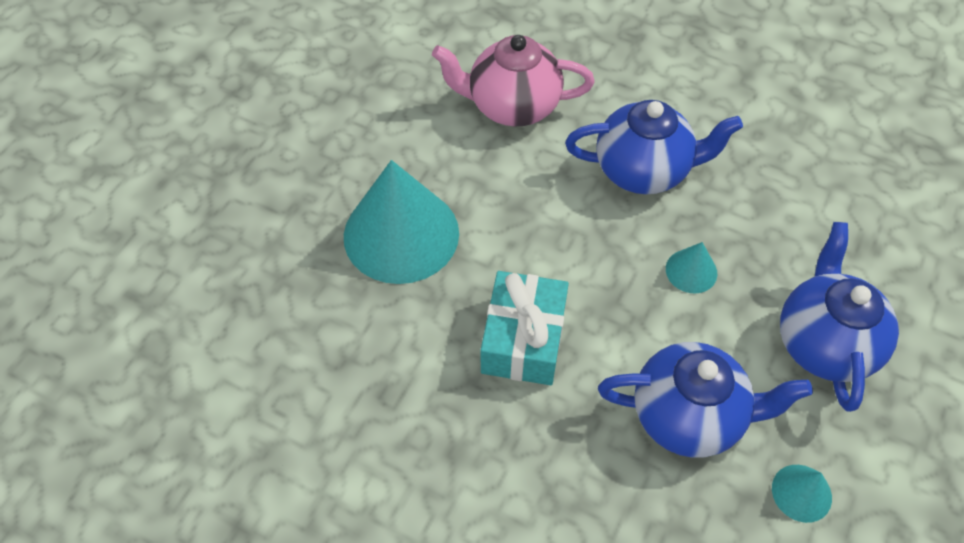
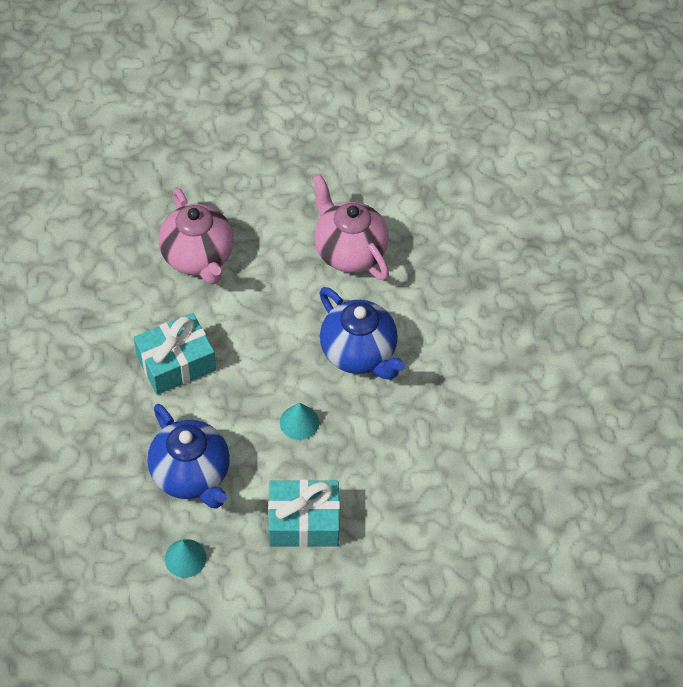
camera: 50 degrees right, 0 degrees up
turquoise cone [344,160,459,284] -> pink teapot [159,187,234,285]
blue teapot [780,222,899,412] -> turquoise gift [268,479,340,547]

